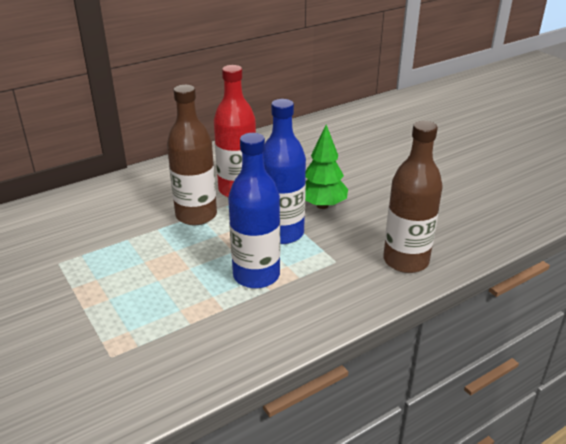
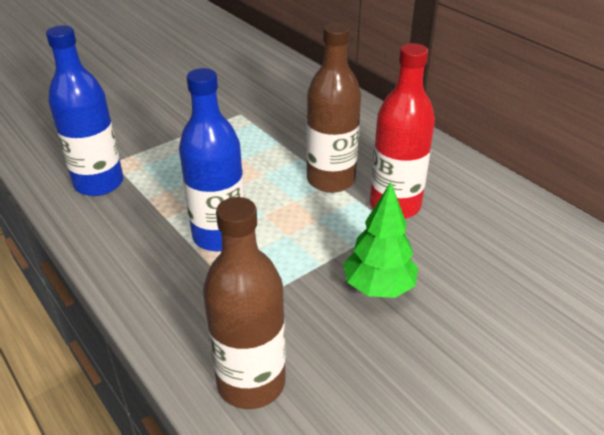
camera: 85 degrees right, 5 degrees up
blue bottle [263,99,306,244] -> blue bottle moved to [46,25,124,196]

